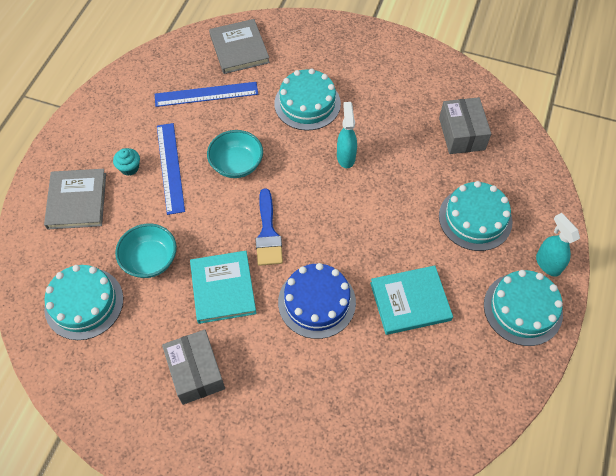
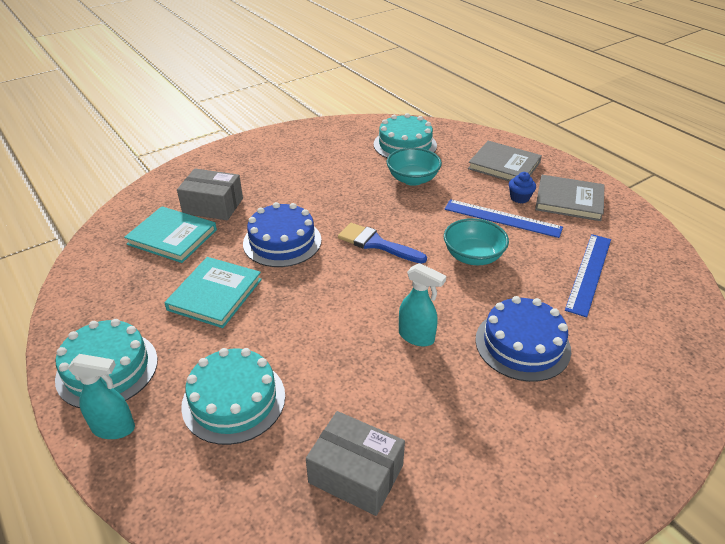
camera: 125 degrees right, 20 degrees down
turquoise cupcake [113,148,140,176] -> blue cupcake [509,172,536,203]
grey box [162,329,225,405] -> grey box moved to [177,169,243,220]
turquoise book [190,251,257,324] -> turquoise book moved to [124,206,217,263]
grey book [209,19,270,74] -> grey book moved to [535,175,605,221]
turquoise cake [274,69,341,130] -> blue cake [475,296,571,382]

